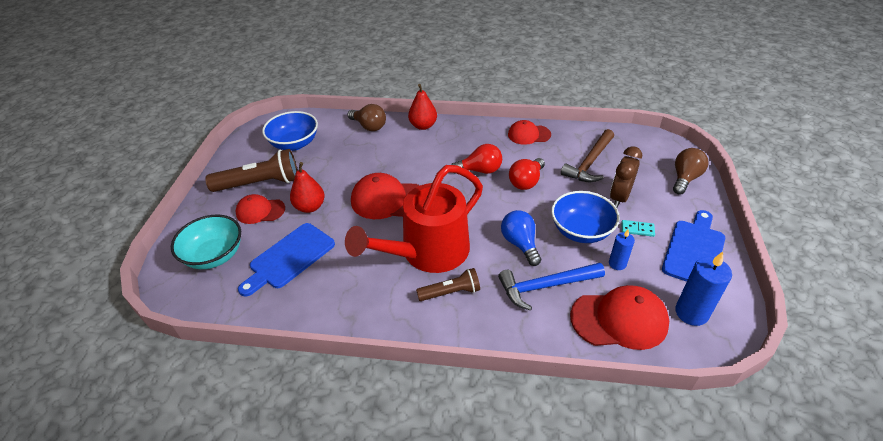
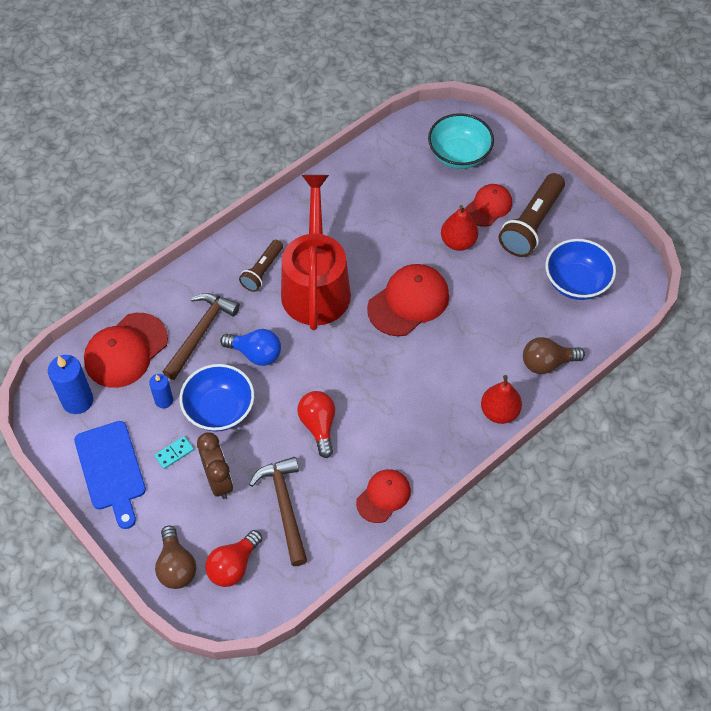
camera: 130 degrees right, 15 degrees up
blue cutting board [238,223,335,296] -> none
red light bulb [451,144,502,174] -> red light bulb moved to [205,530,262,587]
blue hammer [498,263,605,310] -> brown hammer [163,293,240,380]

